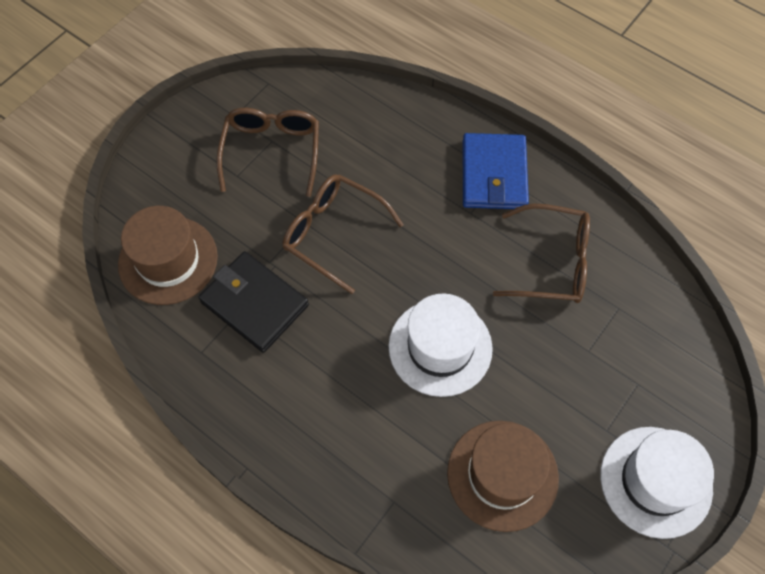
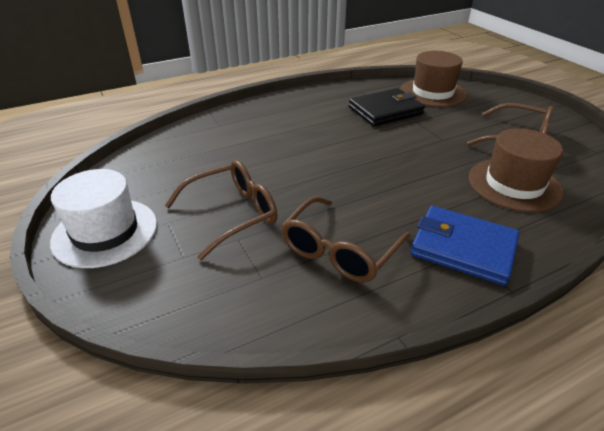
camera: 115 degrees right, 25 degrees down
brown glasses [283,174,404,294] -> brown glasses moved to [165,160,277,260]
white hat [389,293,493,397] -> none
brown hat [447,421,559,532] -> brown hat moved to [469,128,563,212]

